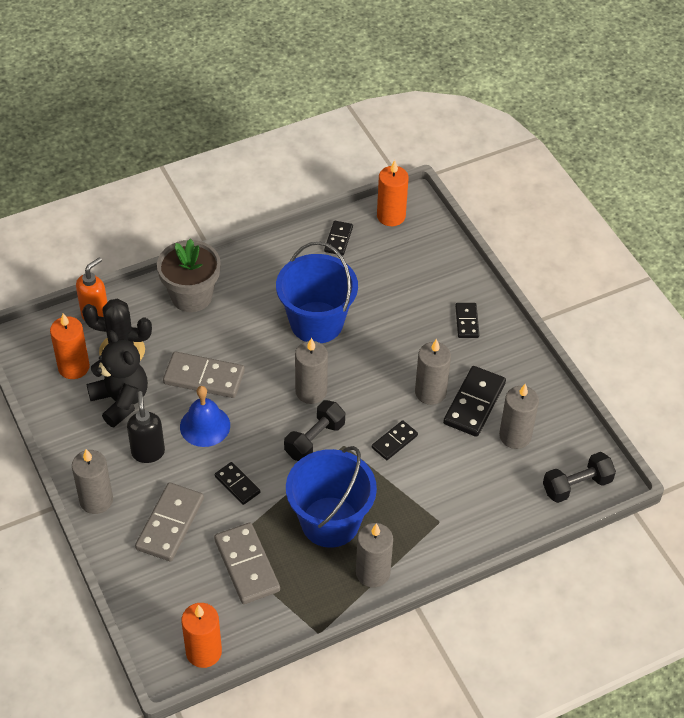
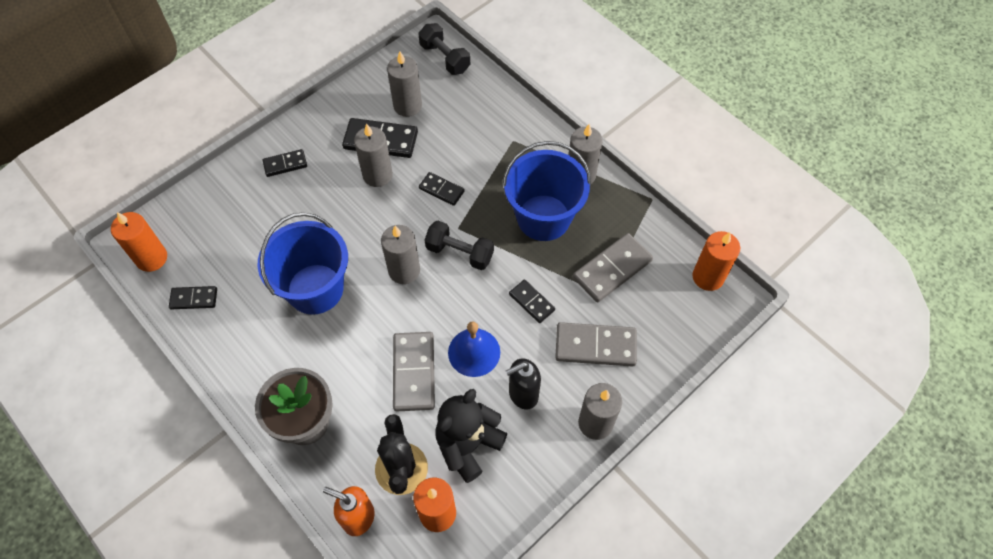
camera: 105 degrees left, 10 degrees up
black domino [215,462,260,505] -> black domino turned 75 degrees counterclockwise [509,280,555,323]

